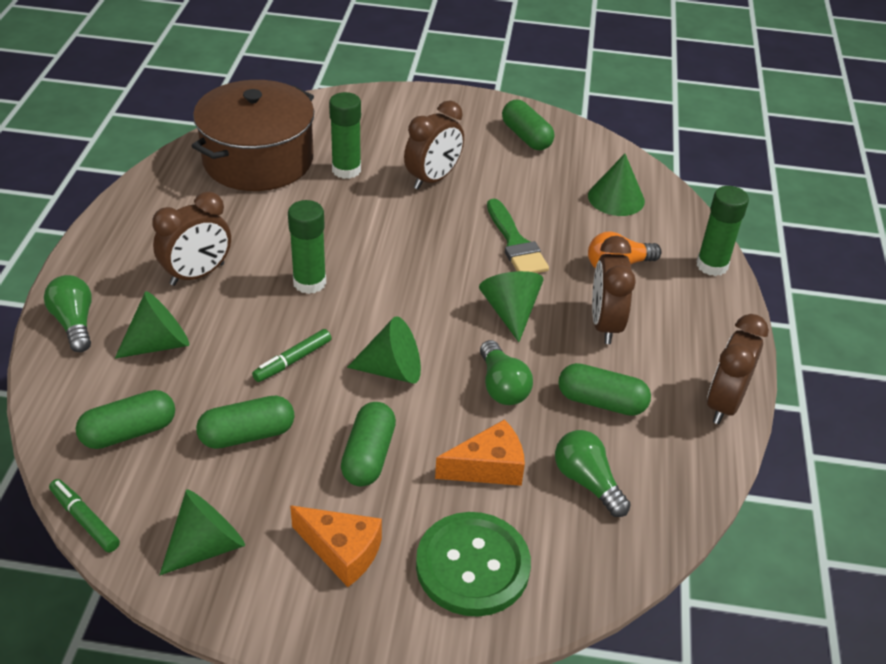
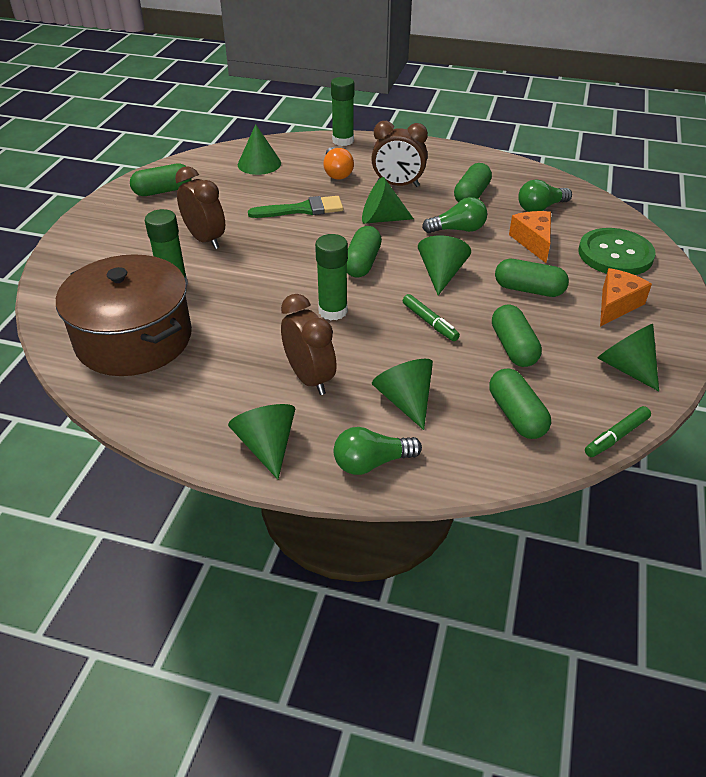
camera: 80 degrees left, 0 degrees up
brown clock [707,314,769,424] -> none
none -> green cone [228,404,296,480]
none -> green capsule [347,226,382,277]

